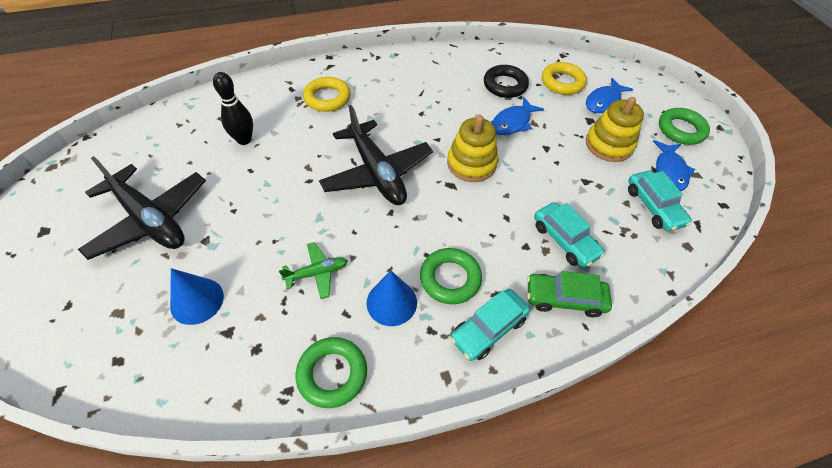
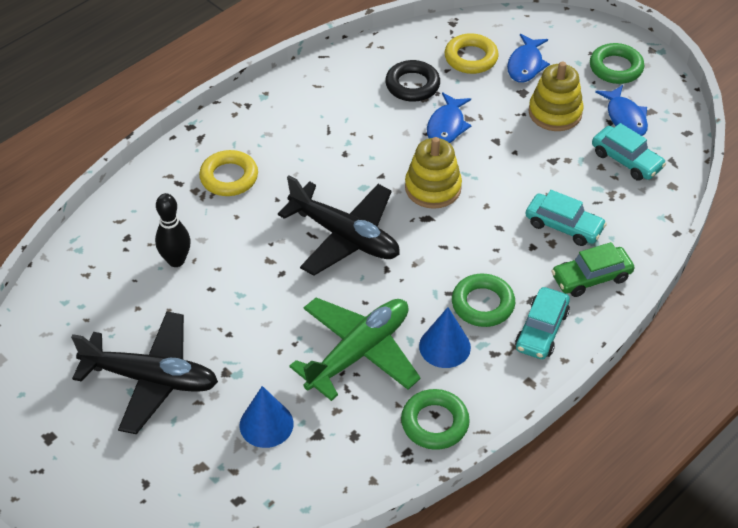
camera: 25 degrees left, 5 degrees down
green plane [279,242,347,299] -> green plane [289,297,421,401], size x2.07

